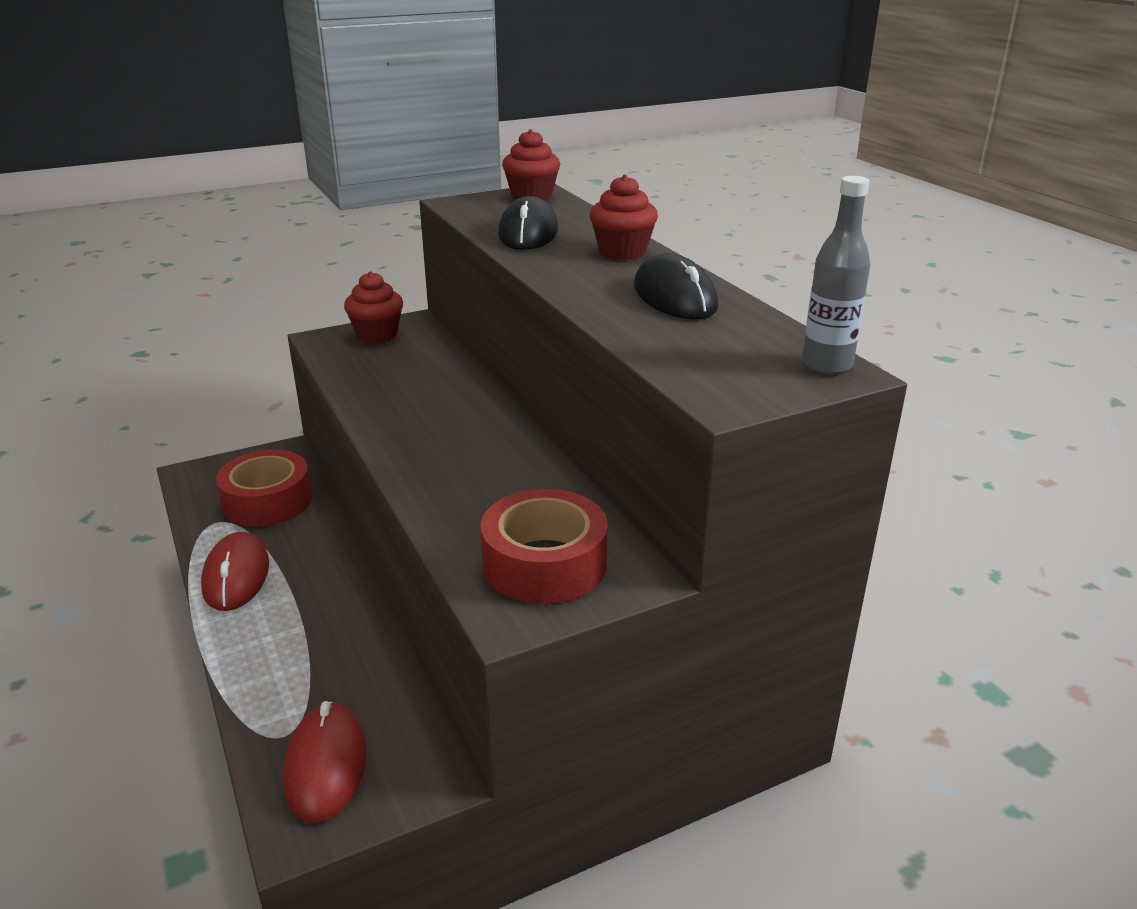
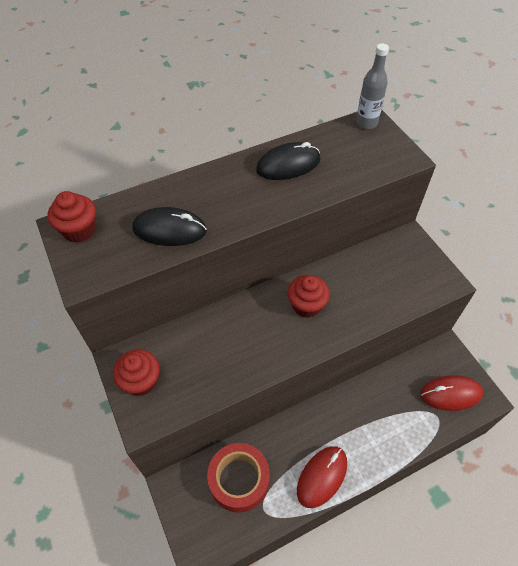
camera: 90 degrees left, 25 degrees up
red mouse [201,532,269,611] -> red mouse turned 45 degrees counterclockwise [297,446,347,508]
red tape [480,489,608,604] -> none
red cupcake [590,174,658,260] -> red cupcake moved to [287,275,330,318]

